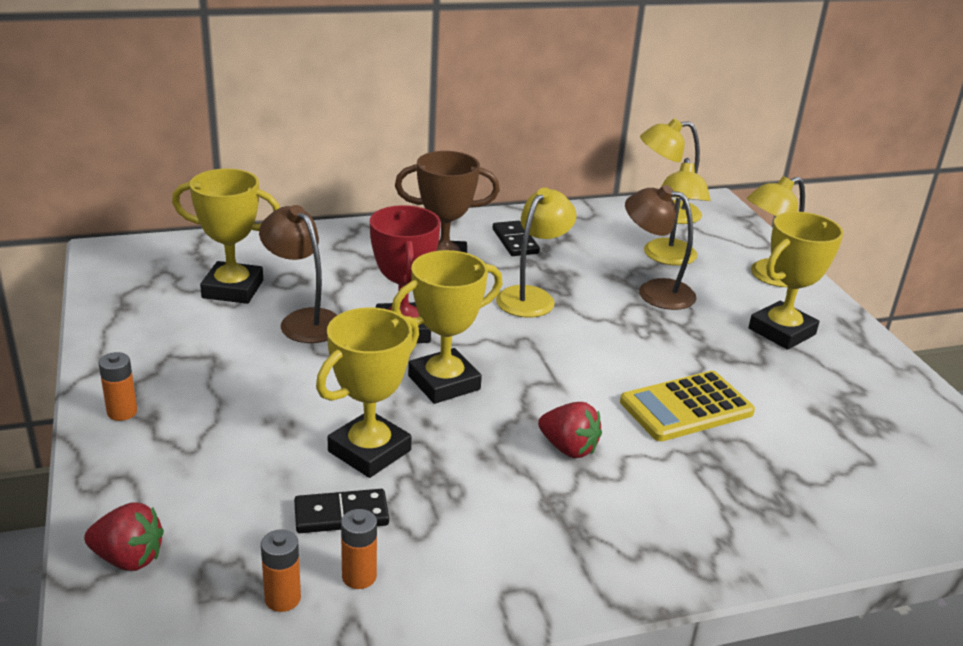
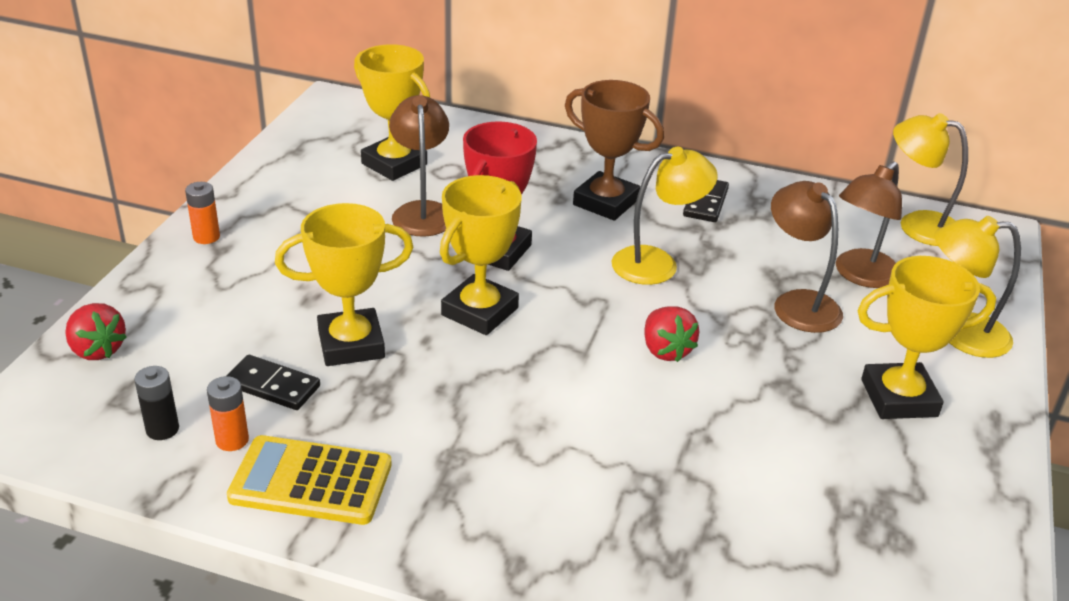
camera: 35 degrees right, 5 degrees up
orange battery [261,529,301,612] -> black battery [134,366,179,440]
yellow trophy [391,250,503,404] -> yellow trophy turned 60 degrees counterclockwise [440,175,522,335]
red strawberry [538,402,602,458] -> red strawberry moved to [644,306,700,362]
yellow calculator [620,371,755,441] -> yellow calculator moved to [227,435,392,525]
yellow lamp [644,158,711,266] -> brown lamp [836,161,902,288]

